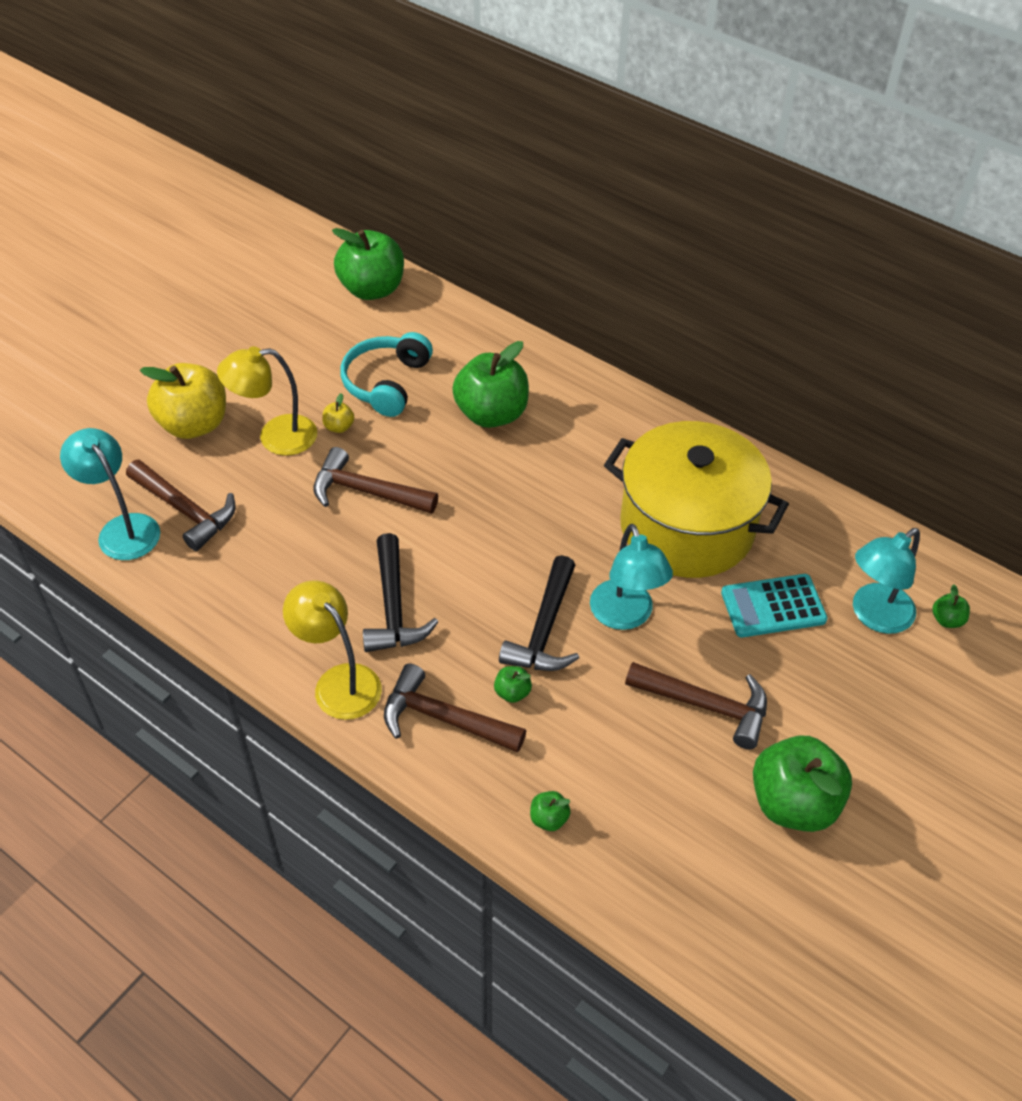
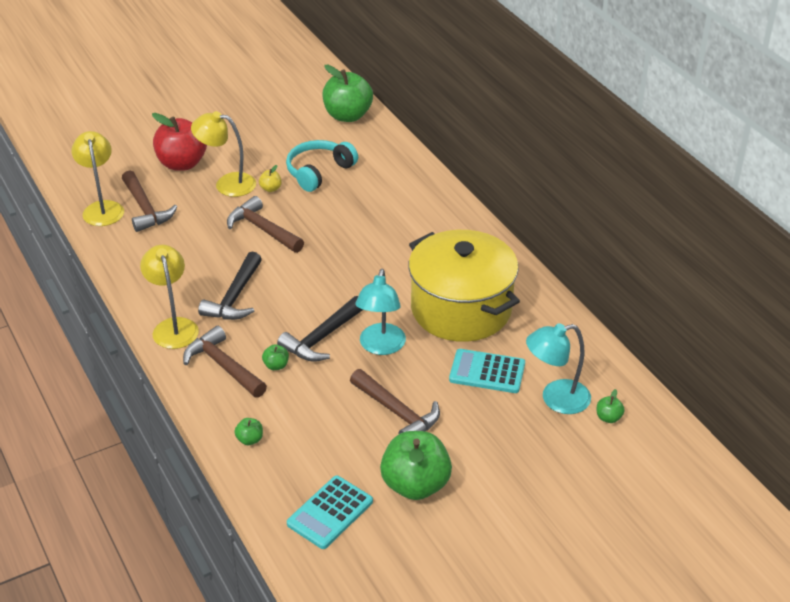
camera: 25 degrees right, 10 degrees down
turquoise lamp [60,428,160,560] -> yellow lamp [71,131,124,226]
yellow apple [140,363,226,439] -> red apple [152,113,207,171]
green apple [452,341,529,428] -> none
none -> turquoise calculator [287,476,373,549]

